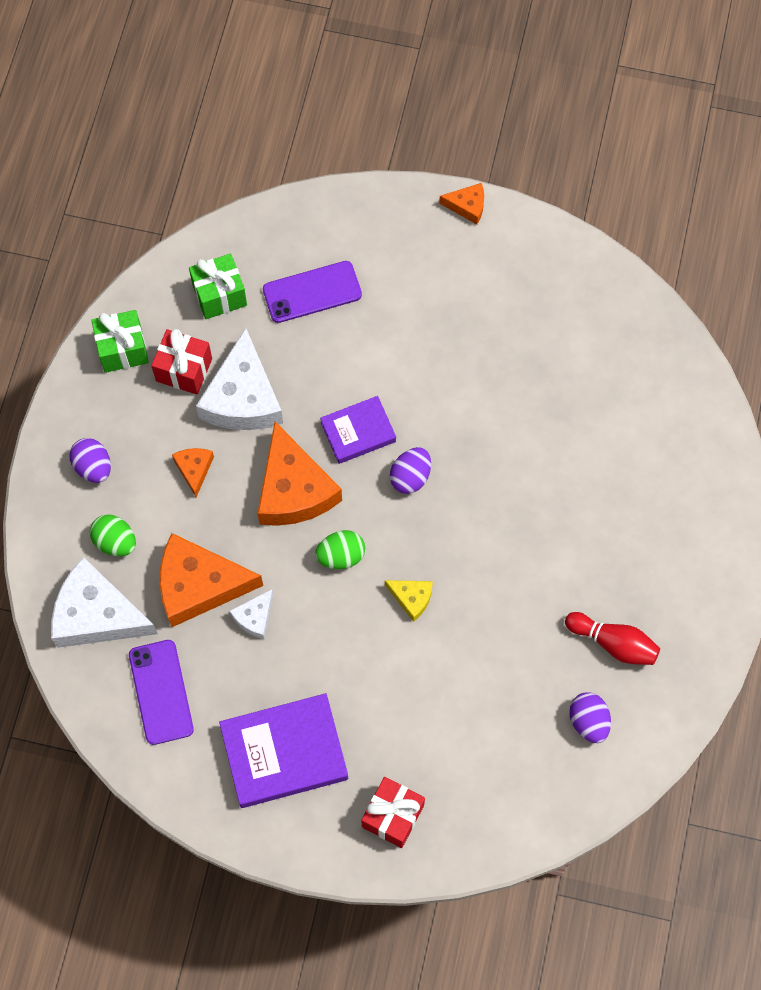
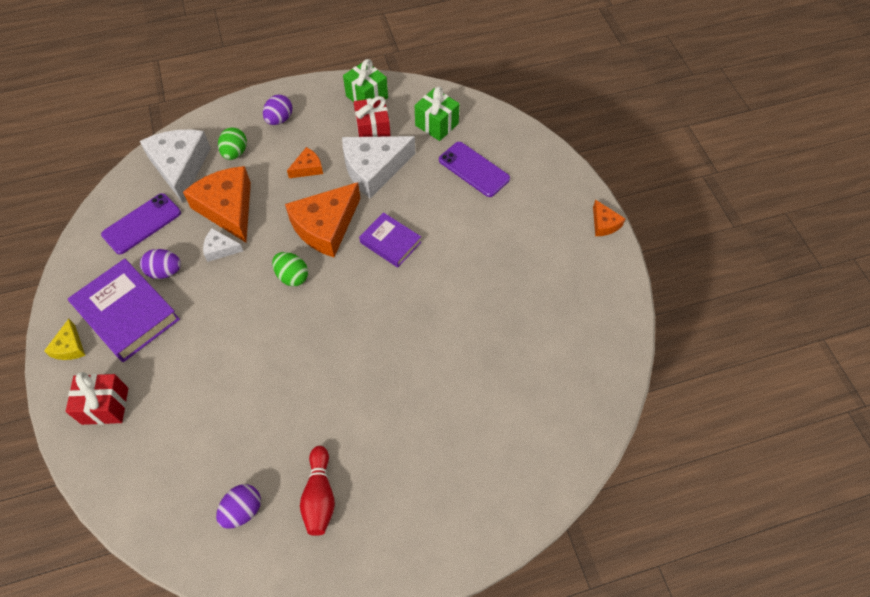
camera: 60 degrees right, 10 degrees down
yellow cheese [385,580,433,622] -> yellow cheese moved to [44,319,85,360]
purple egg [390,447,431,494] -> purple egg moved to [140,249,181,279]

